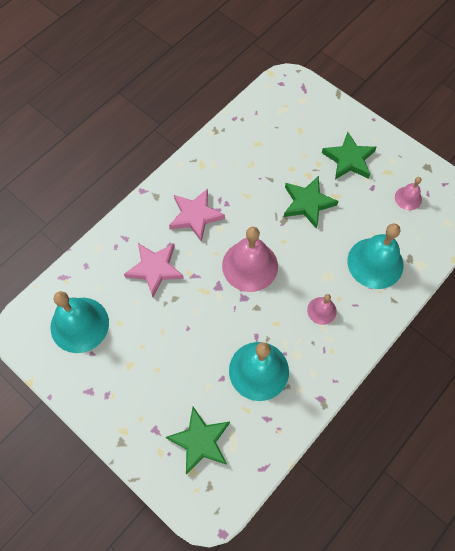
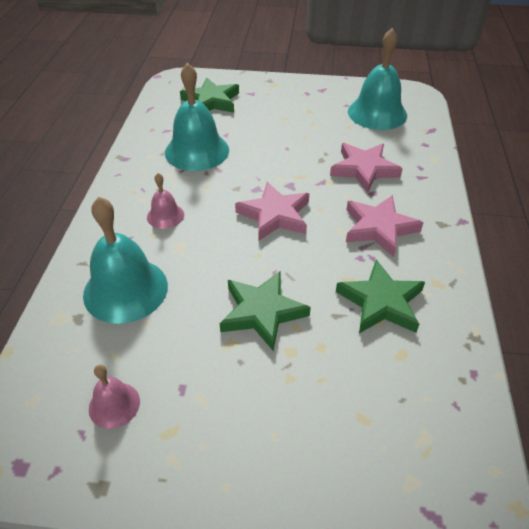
camera: 145 degrees right, 20 degrees down
pink bell [222,227,278,292] -> pink star [235,182,309,241]
green star [322,132,377,180] -> green star moved to [336,259,425,333]

